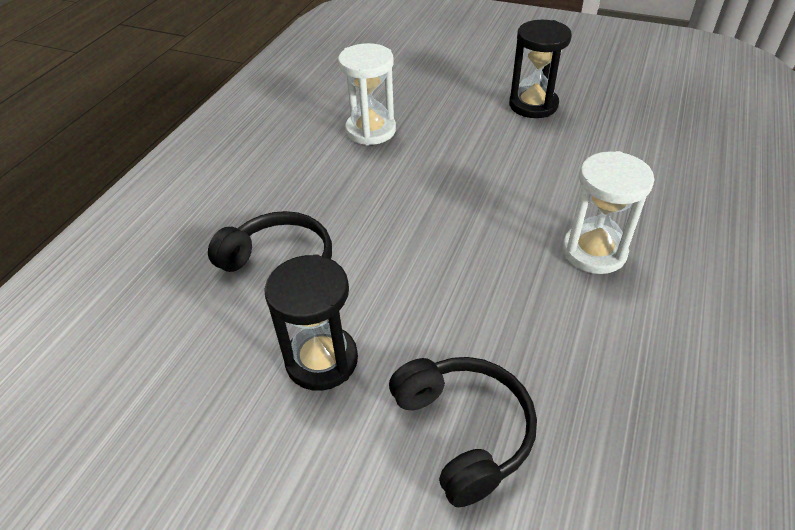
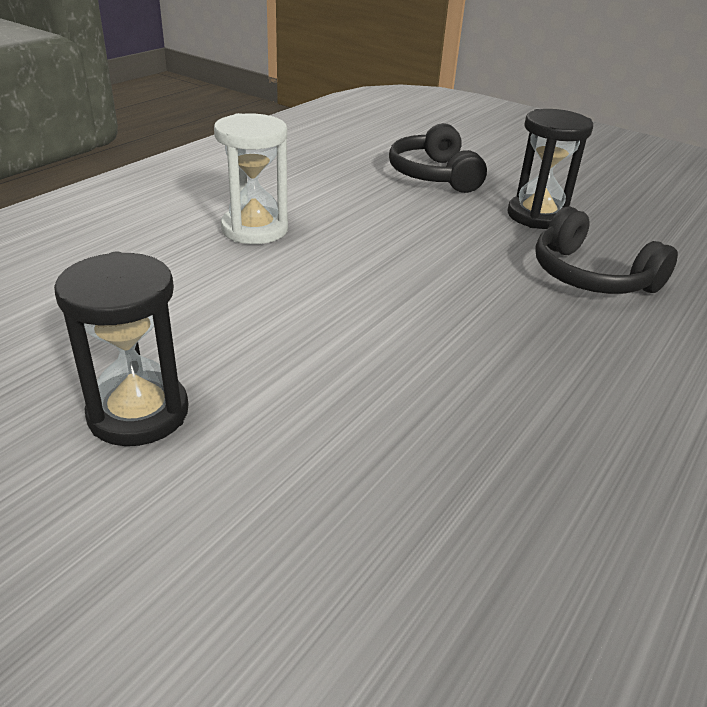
camera: 170 degrees left, 10 degrees down
white hourglass [338,43,396,145] -> none

